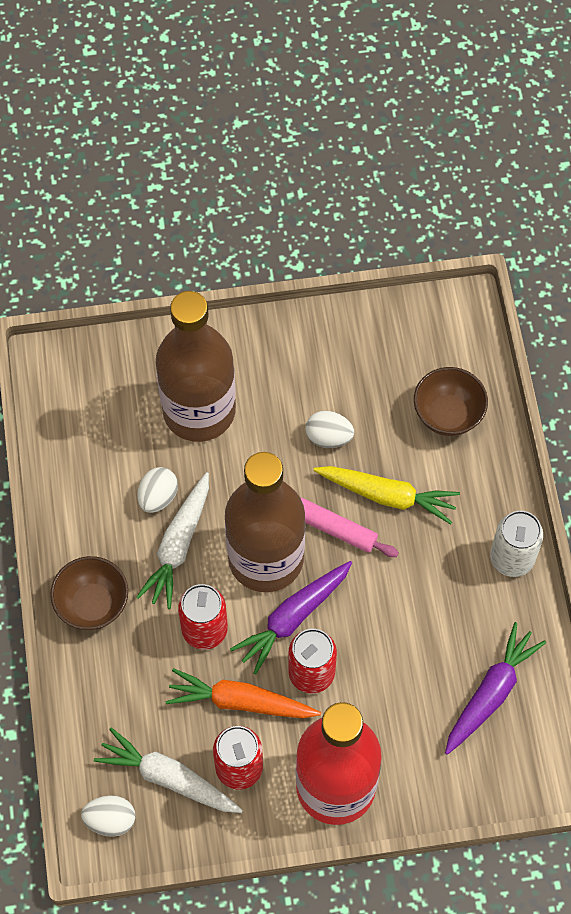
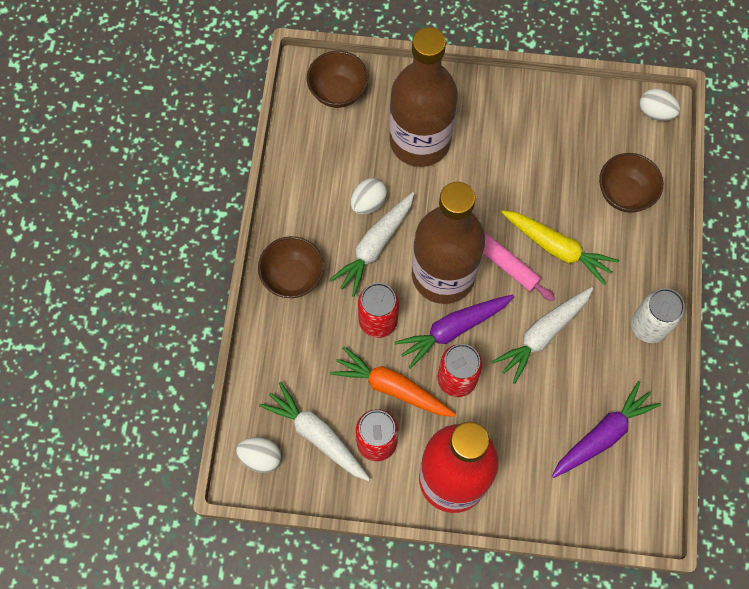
camera: 15 degrees right, 5 degrees up
white egg [305,411,354,448] -> white egg moved to [639,88,680,121]
none -> brown bowl [307,51,368,108]
none -> white carrot [492,287,593,384]

